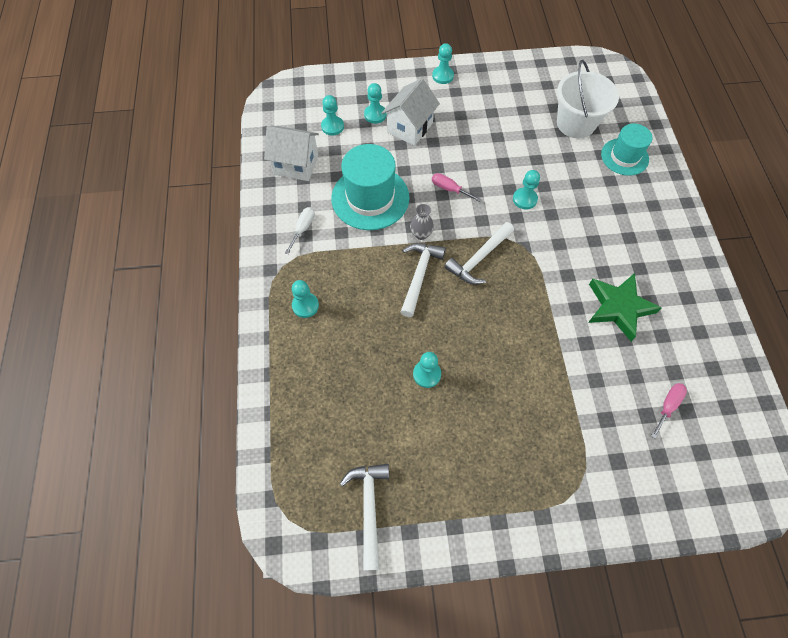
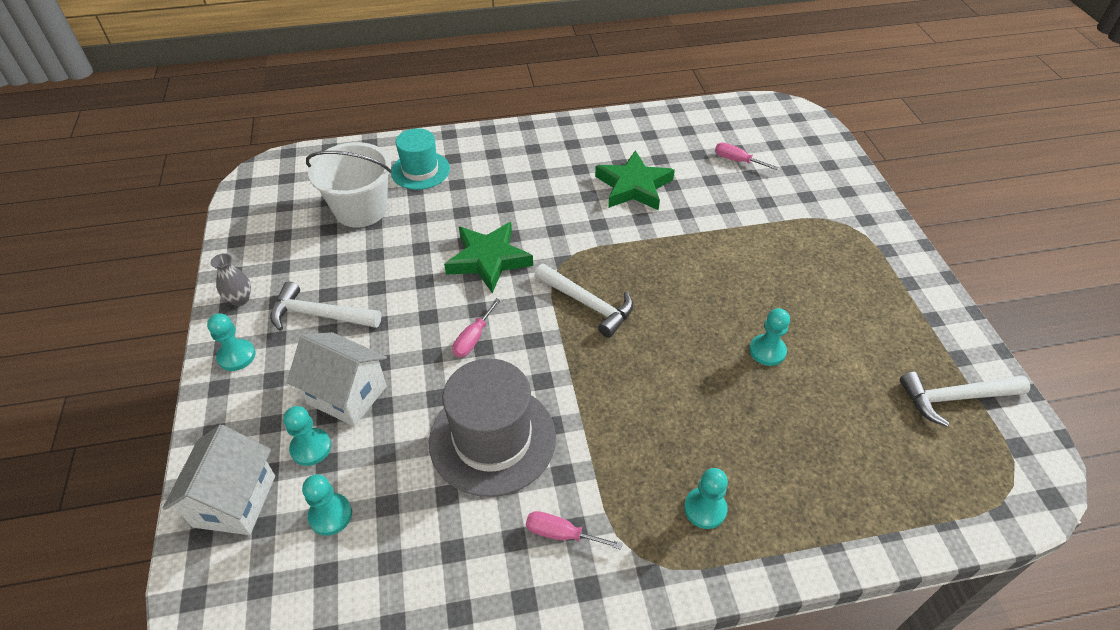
camera: 95 degrees left, 15 degrees down
white house [264,126,319,181] -> white house moved to [163,425,275,535]
white screwdriver [285,207,315,254] -> pink screwdriver [526,511,623,550]
turquoise hat [331,144,409,230] -> grey hat [429,359,556,497]
white hammer [401,243,446,317] -> white hammer moved to [270,281,381,331]
grey vase [410,204,434,240] -> grey vase moved to [211,253,251,306]
turquoise pawn [513,170,540,209] -> green star [444,222,533,293]

